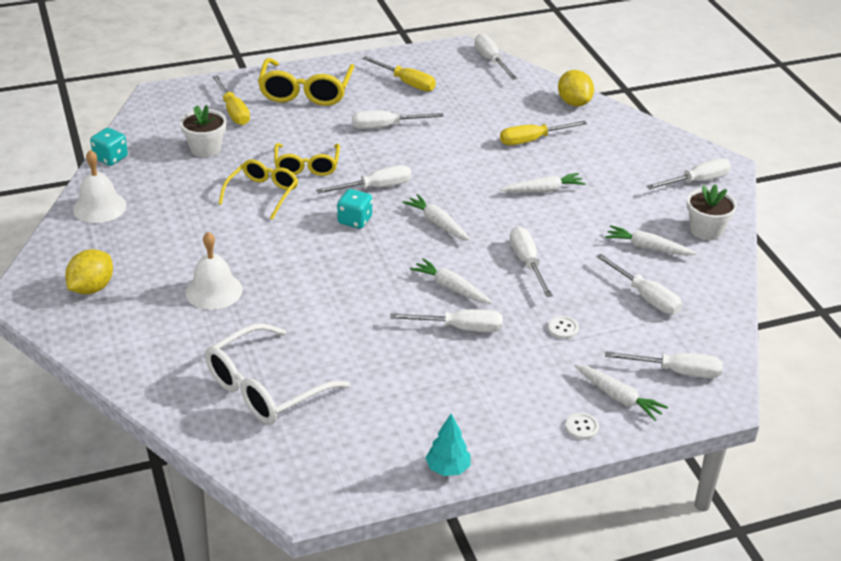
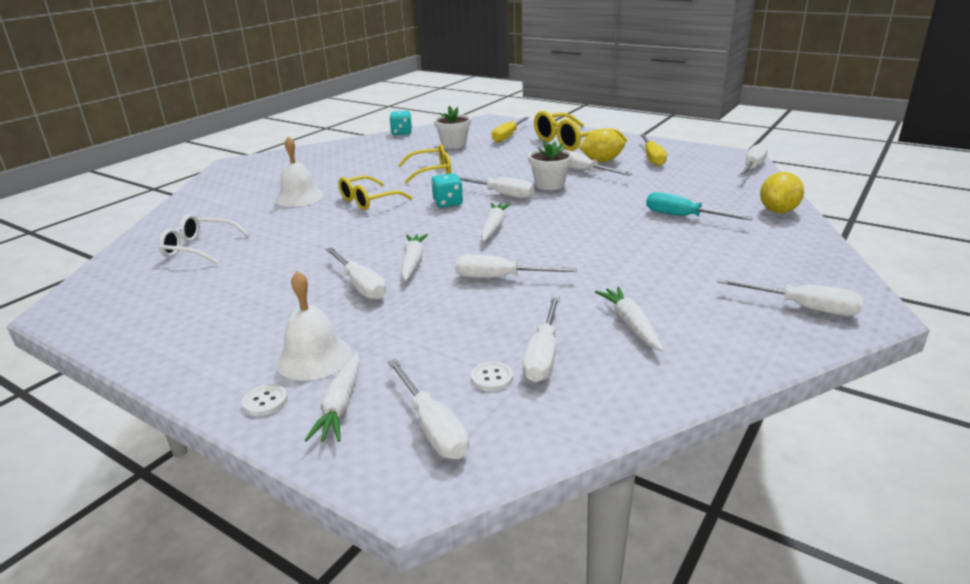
camera: 55 degrees right, 10 degrees down
yellow lemon [65,249,113,294] -> yellow lemon moved to [579,129,625,162]
white bell [73,150,127,223] -> white bell moved to [276,271,352,381]
white glasses [205,323,350,424] -> white glasses [159,214,250,264], size x0.66
yellow glasses [274,143,340,176] -> yellow glasses moved to [338,175,412,210]
turquoise tree [426,414,471,476] -> none
yellow screwdriver [500,121,587,145] -> turquoise screwdriver [646,192,753,220]
white carrot [500,173,585,193] -> none
white screwdriver [510,227,553,297] -> white screwdriver turned 120 degrees counterclockwise [455,255,577,278]
white button [548,316,579,339] -> white button moved to [471,362,513,391]
white flower pot [687,184,737,240] -> white flower pot moved to [528,140,573,190]

